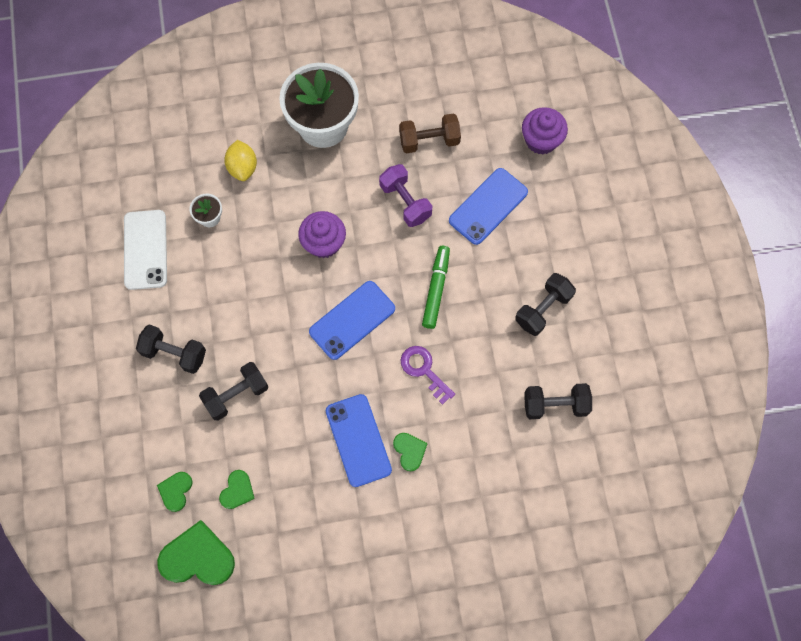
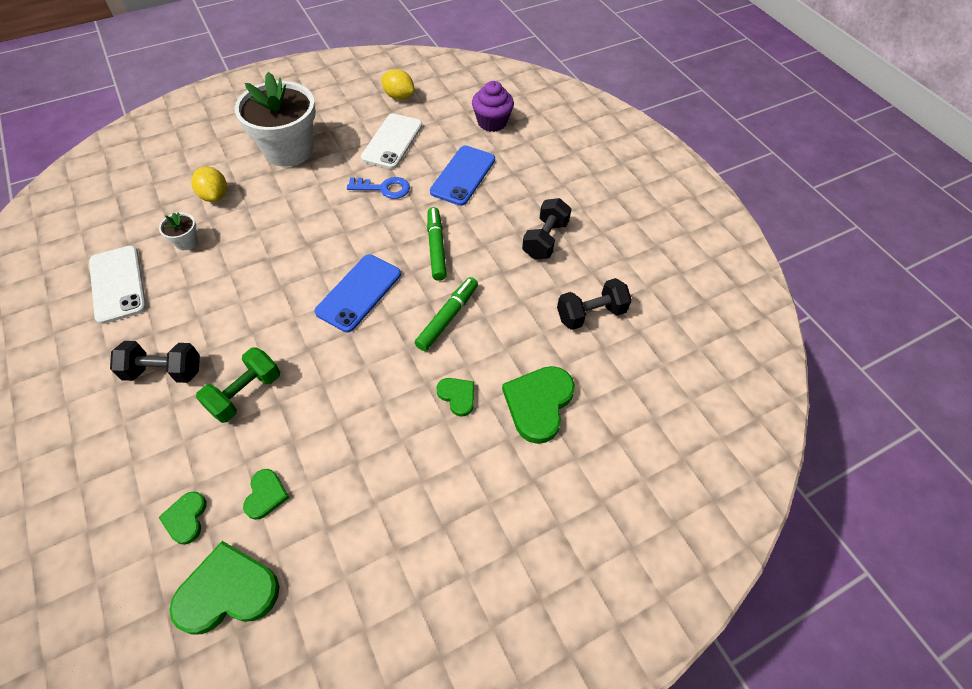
camera: 20 degrees left, 15 degrees down
black dumbbell [199,362,269,421] -> green dumbbell [196,347,280,423]
purple cupcake [298,211,346,258] -> none
blue phone [326,394,392,487] -> none
purple dumbbell [379,164,432,227] -> blue key [347,177,410,199]
brown dumbbell [399,113,461,154] -> white phone [361,113,422,169]
purple key [401,346,455,405] -> green marker [415,277,478,351]
none -> yellow lemon [381,69,415,100]
none -> green heart [502,366,575,444]

